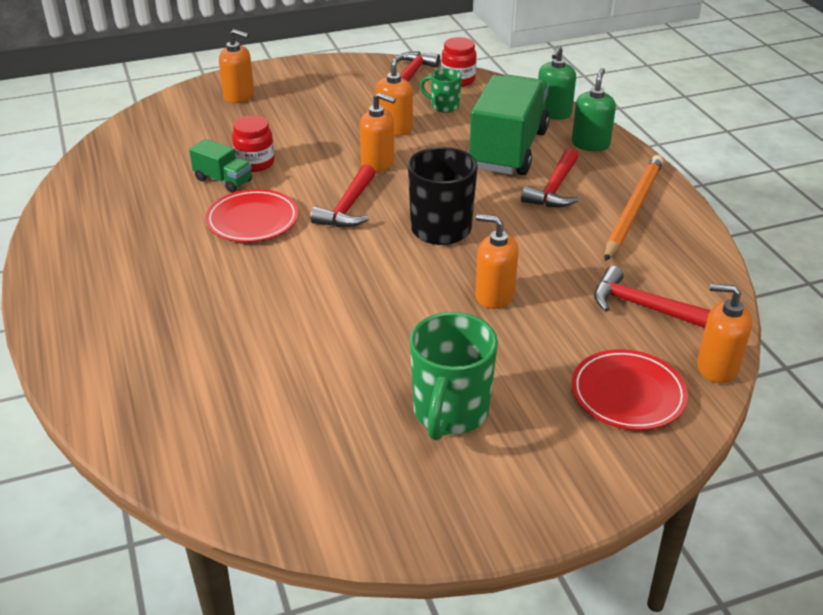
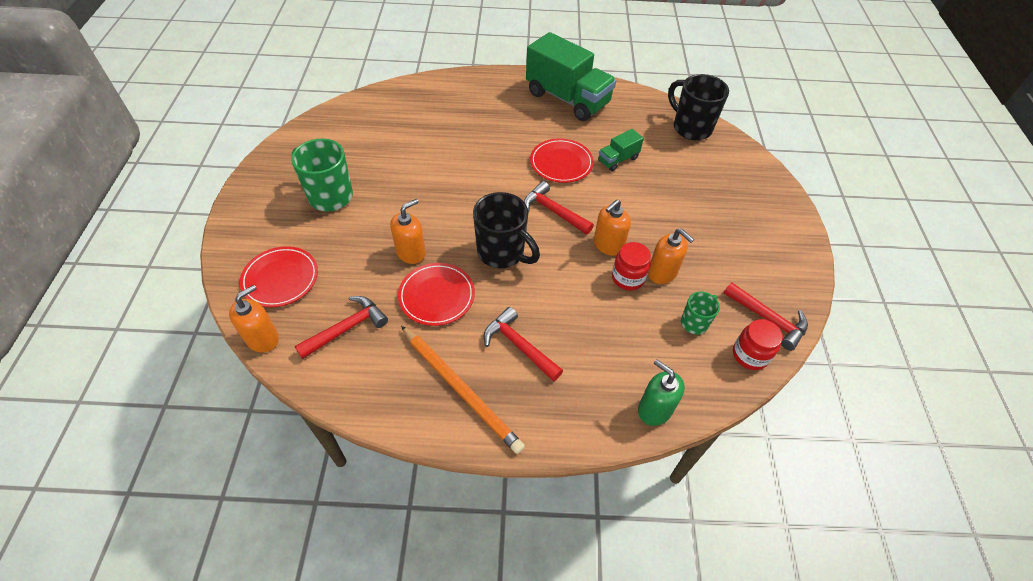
camera: 110 degrees right, 15 degrees up
orange soap dispenser [219,29,254,103] -> none
red jar [232,115,274,172] -> red jar moved to [612,242,651,290]
green truck [468,75,550,175] -> green truck moved to [526,32,616,121]
green soap dispenser [572,68,616,151] -> none
none -> red plate [398,263,475,326]
none -> black mug [668,74,729,140]

